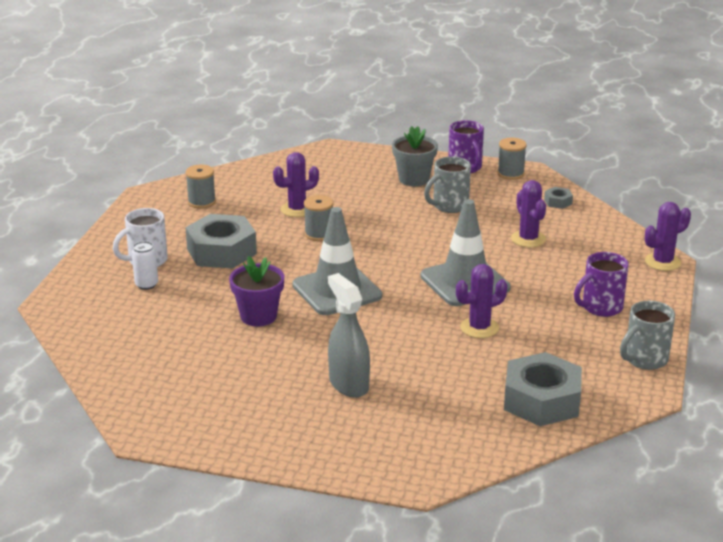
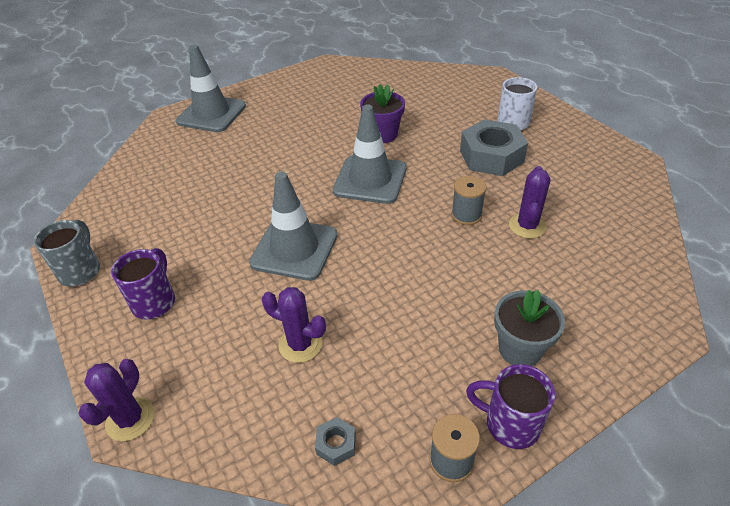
camera: 135 degrees right, 15 degrees up
white can [131,241,158,290] -> none
grey spool [185,164,216,209] -> none
grey spray bottle [328,273,370,398] -> none
grey mug [424,156,471,213] -> none
purple cactus [456,264,508,338] -> none
grey nut [504,352,582,426] -> none
none -> grey traffic cone [176,45,246,132]

